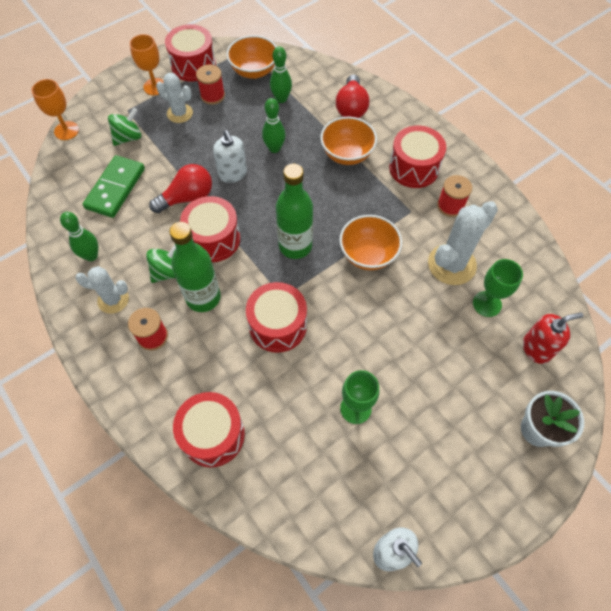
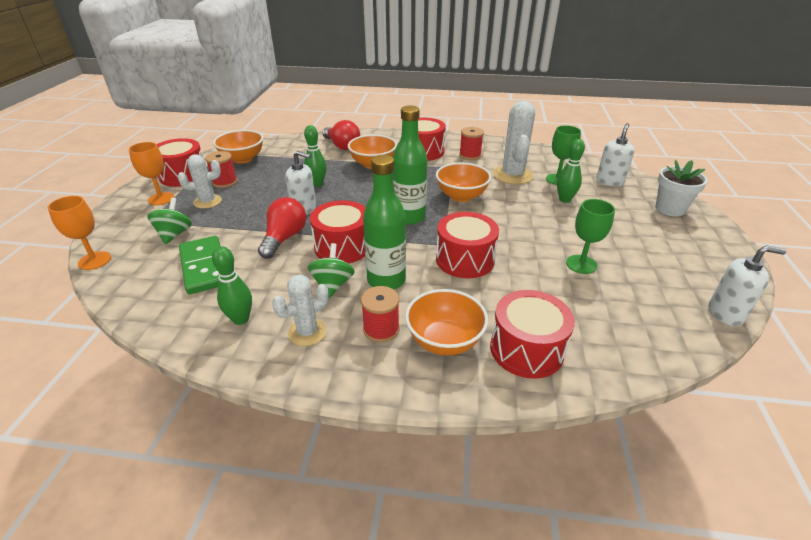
camera: 45 degrees left, 25 degrees down
green bowling pin [270,46,292,103] -> green bowling pin moved to [557,139,585,203]
red soap dispenser [523,312,584,364] -> white soap dispenser [596,123,634,186]
none -> orange bowl [405,289,488,356]

